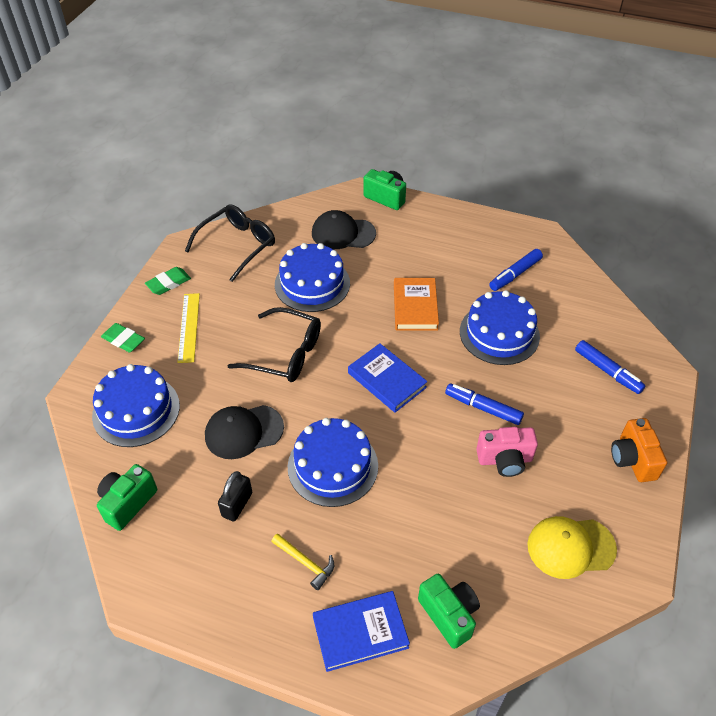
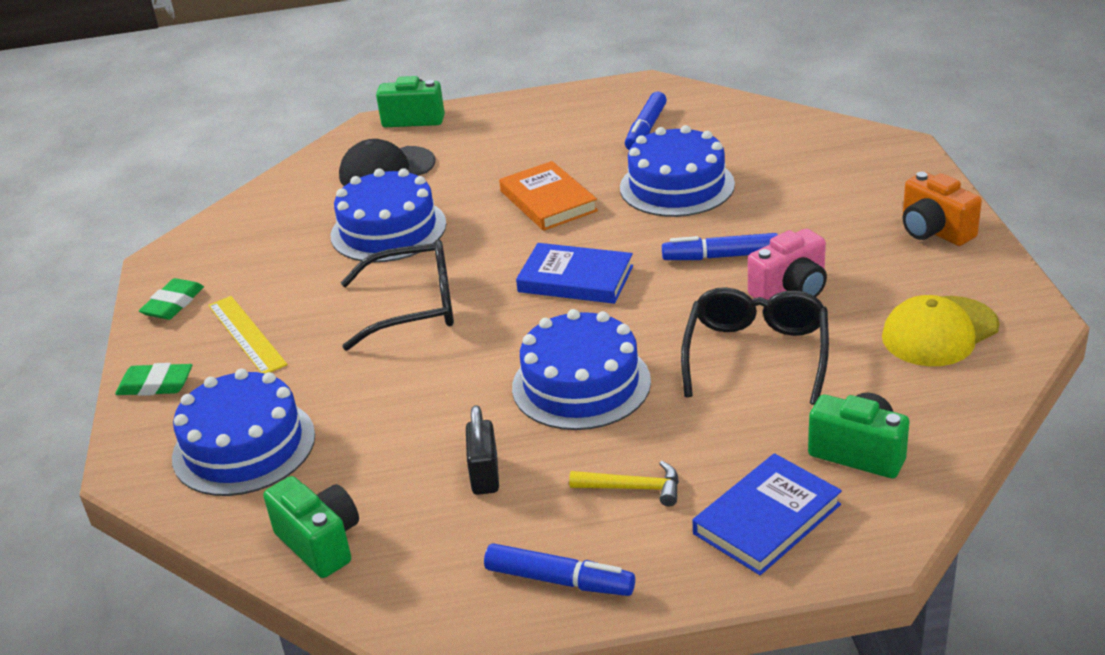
camera: 25 degrees left, 15 degrees down
green camera [97,464,157,531] -> green camera turned 135 degrees clockwise [263,476,359,578]
black glasses [185,204,275,282] -> black glasses moved to [681,287,829,405]
black cap [205,405,284,459] -> none
blue marker [575,340,646,394] -> blue marker moved to [484,543,635,596]

